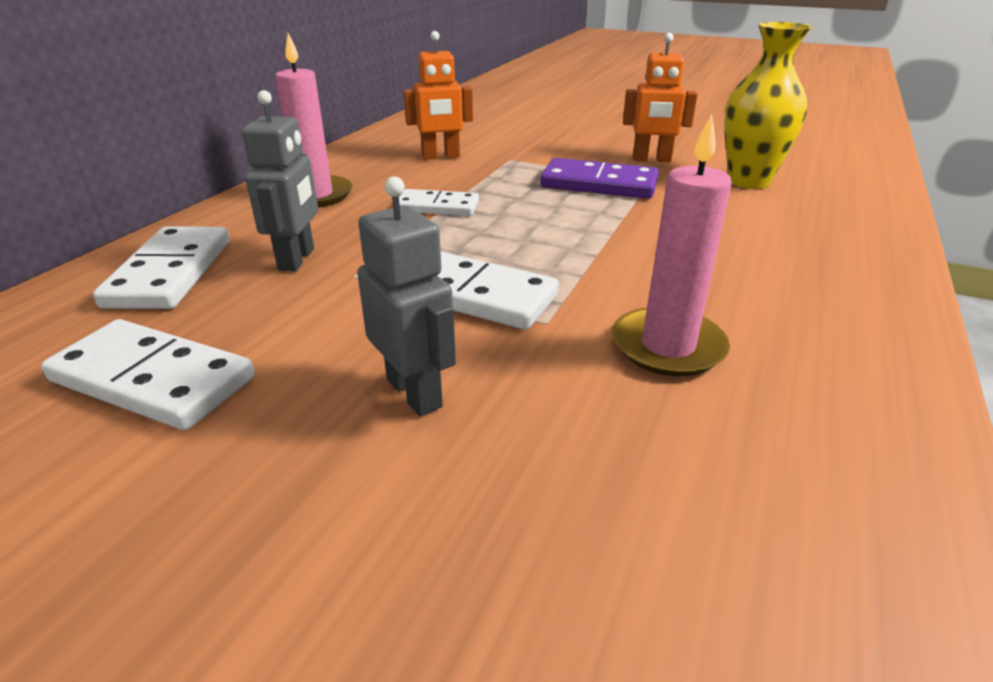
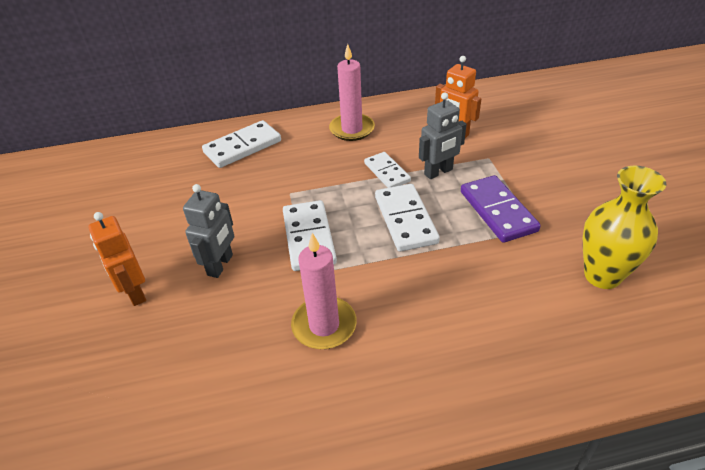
camera: 55 degrees right, 10 degrees up
white domino [41,319,254,430] -> white domino moved to [375,184,440,252]
grey robot [242,90,318,272] -> grey robot moved to [419,92,467,179]
orange robot [623,33,698,162] -> orange robot moved to [89,212,146,306]

